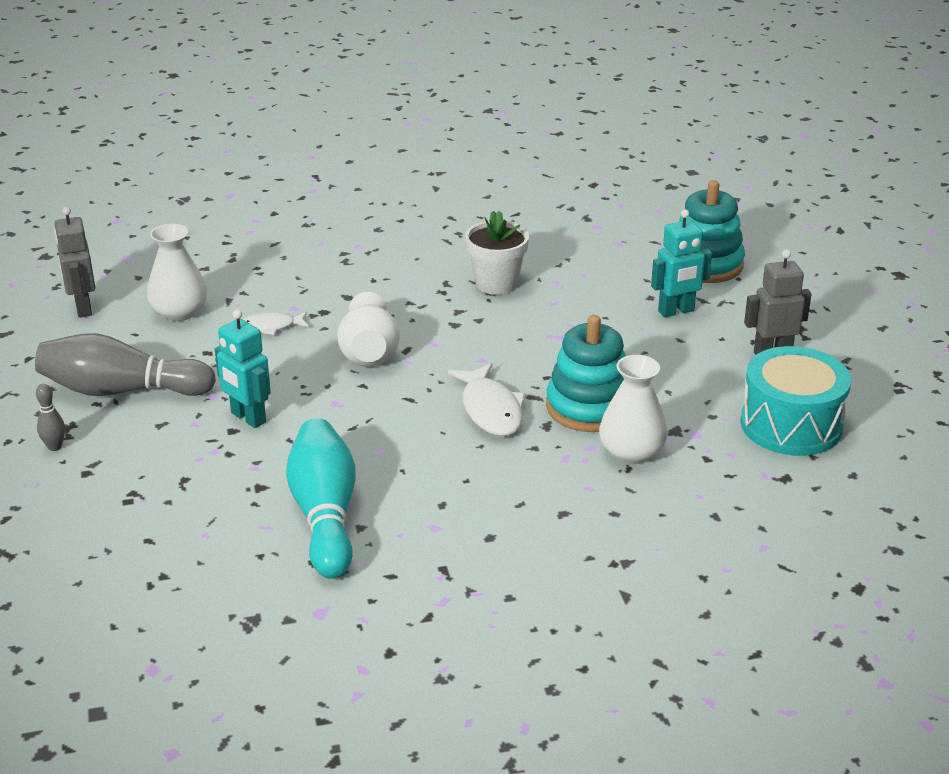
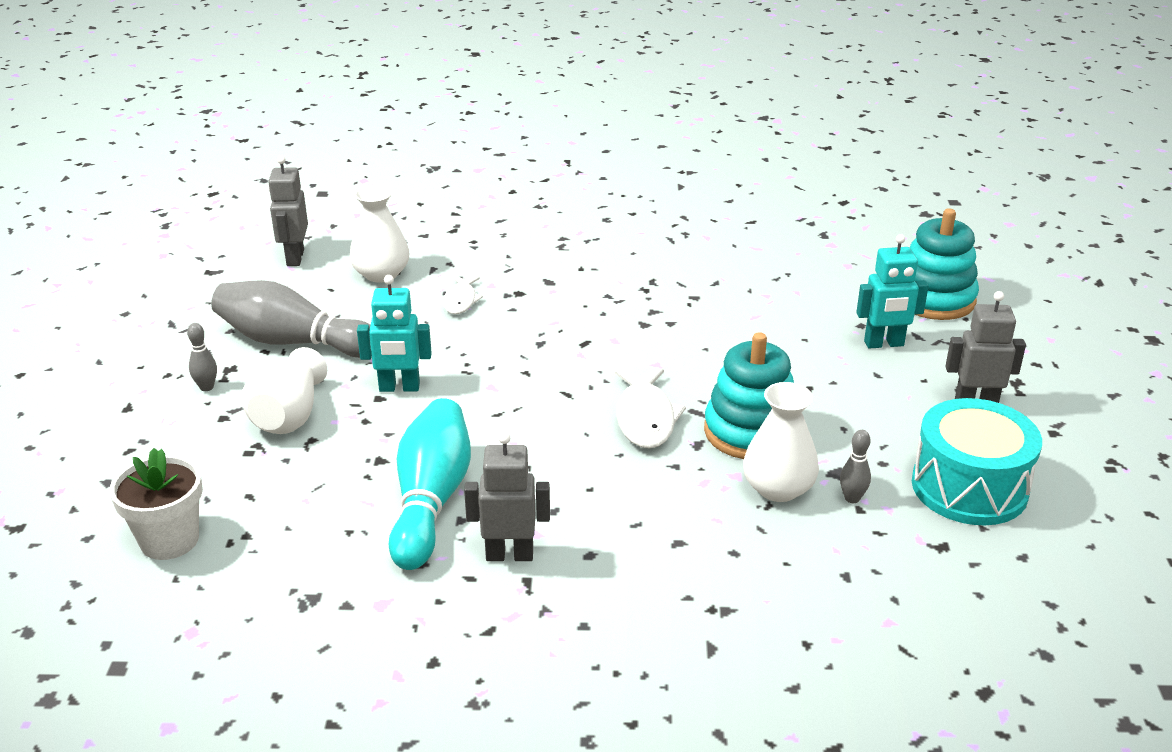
camera: 15 degrees right, 0 degrees up
turquoise robot [215,309,271,428] -> turquoise robot turned 60 degrees counterclockwise [357,275,432,392]
white fish [243,311,309,335] -> white fish turned 90 degrees counterclockwise [443,276,483,314]
white vase [337,292,400,367] -> white vase moved to [242,347,327,434]
white flower pot [465,211,529,295] -> white flower pot moved to [109,448,203,560]
none -> grey robot [464,432,550,561]
none -> grey bowling pin [840,430,871,503]

